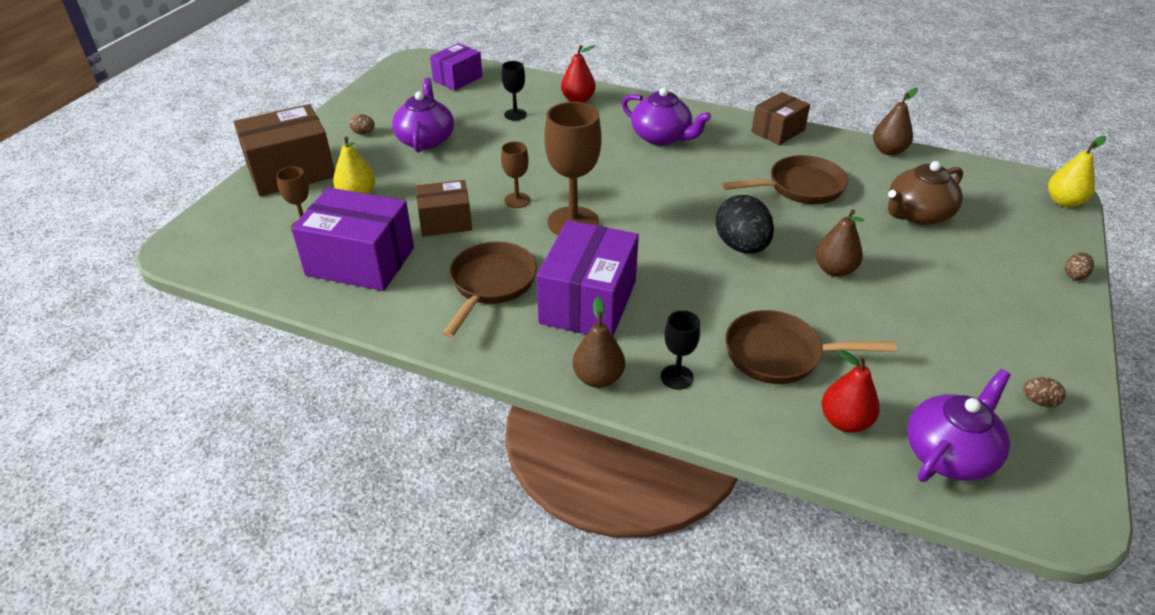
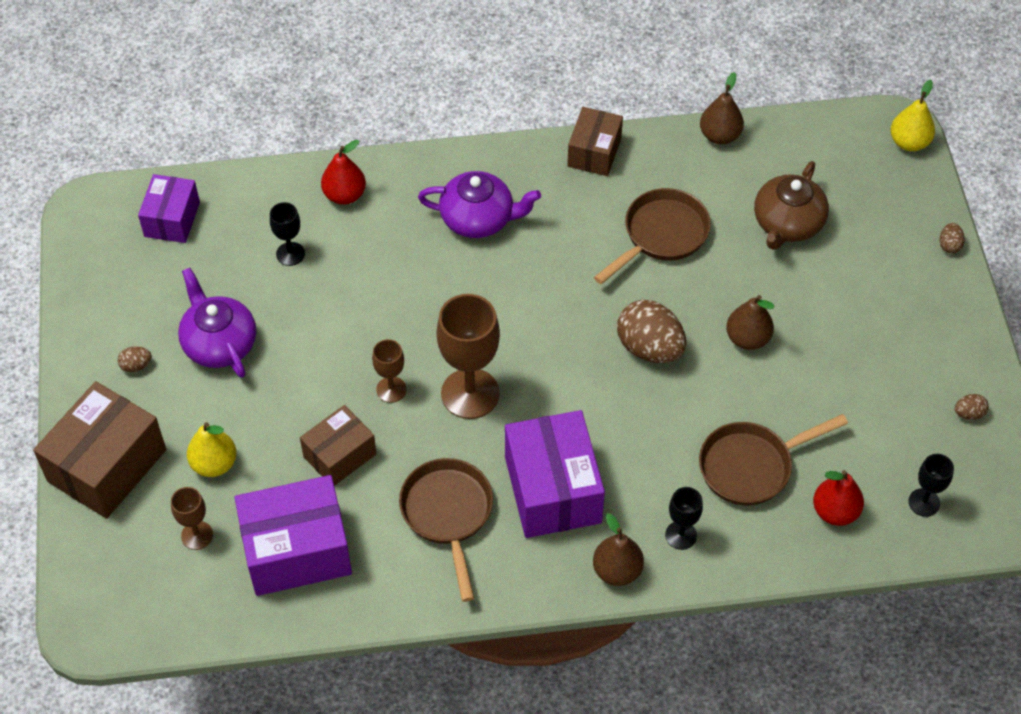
camera: 30 degrees left, 15 degrees up
black egg [715,195,774,254] -> brown egg [617,300,686,363]
purple teapot [907,369,1011,482] -> black goblet [908,454,954,517]

